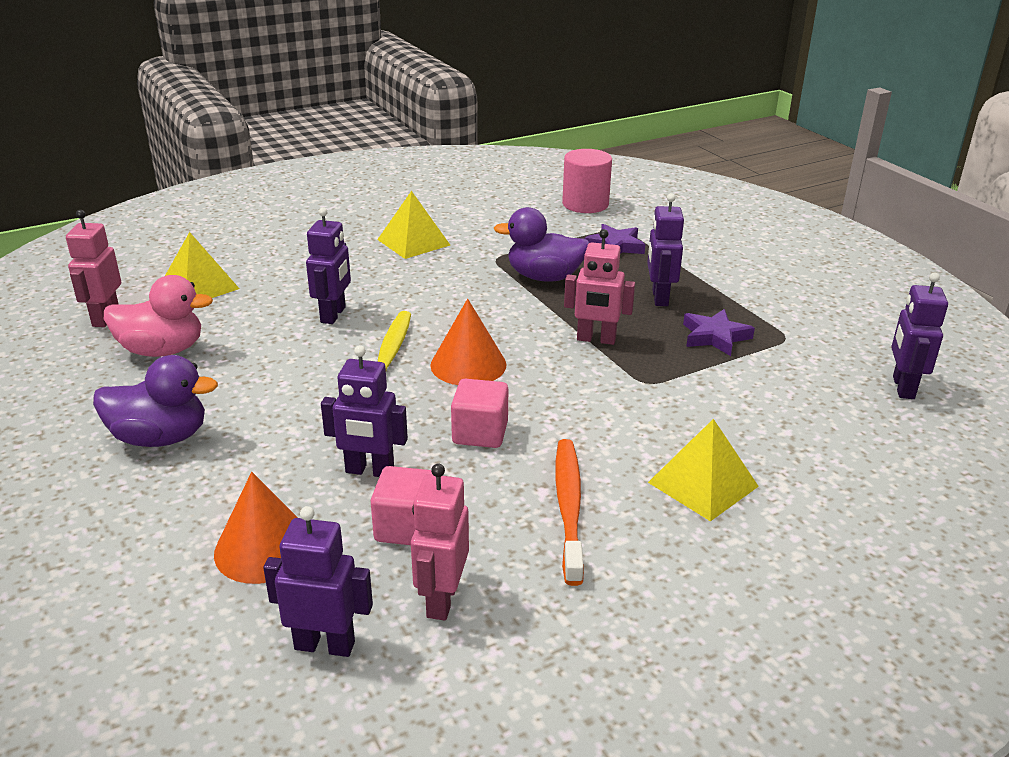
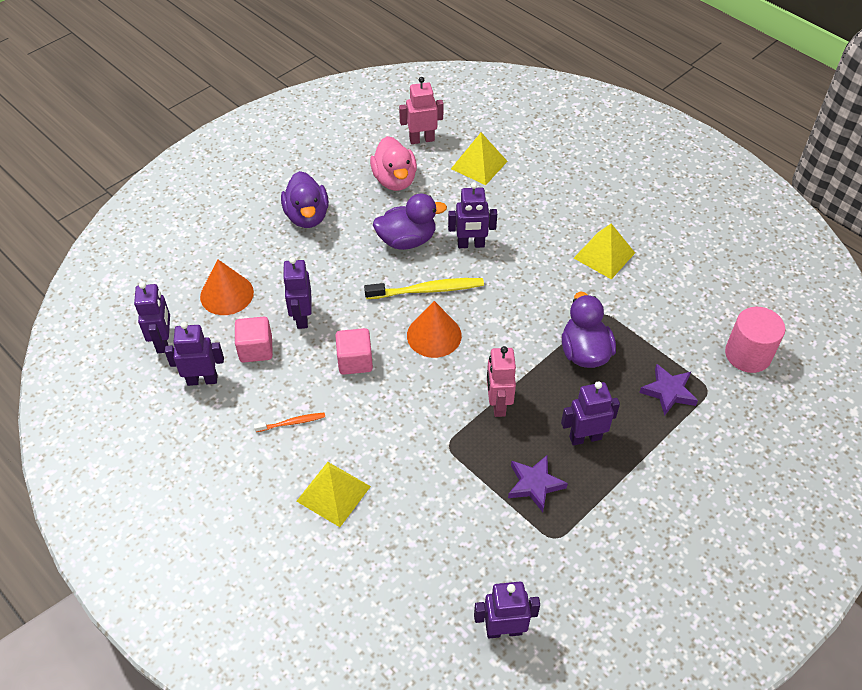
camera: 75 degrees right, 20 degrees up
pink robot [411,464,469,621] -> purple robot [165,322,224,386]
orange toothbrush [555,439,584,586] -> orange toothbrush [254,413,325,432], size x0.54
none -> purple duck [373,194,447,250]

